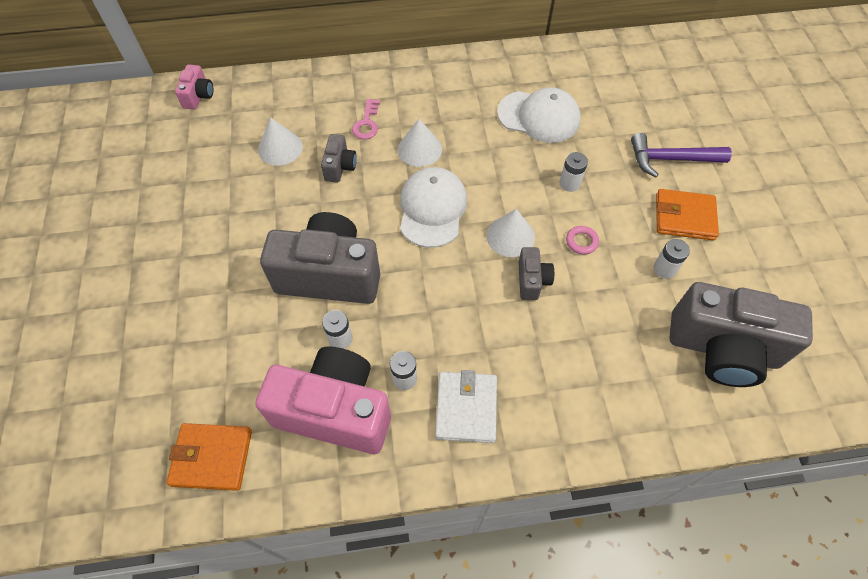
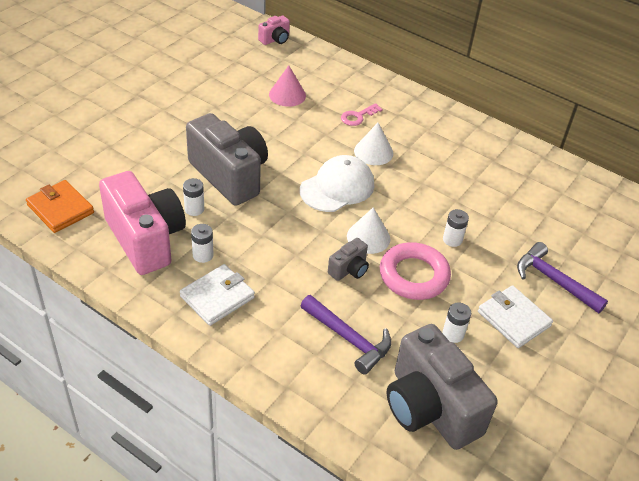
camera: 40 degrees right, 15 degrees down
white cone [258,117,303,166] -> pink cone [269,66,306,107]
grey camera [321,134,357,183] -> none
white cap [497,87,581,143] -> none
pink ring [566,226,599,254] -> pink ring [380,242,451,300], size x2.32
orange wallet [656,189,719,241] -> white wallet [478,285,553,348]
none -> purple hammer [301,295,391,375]

